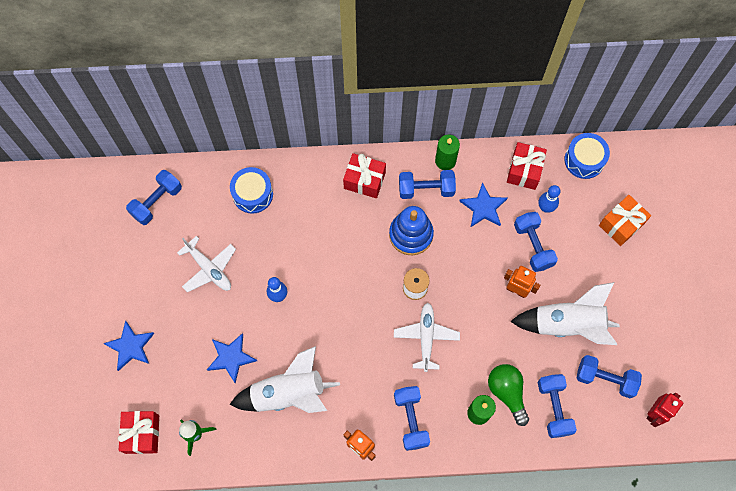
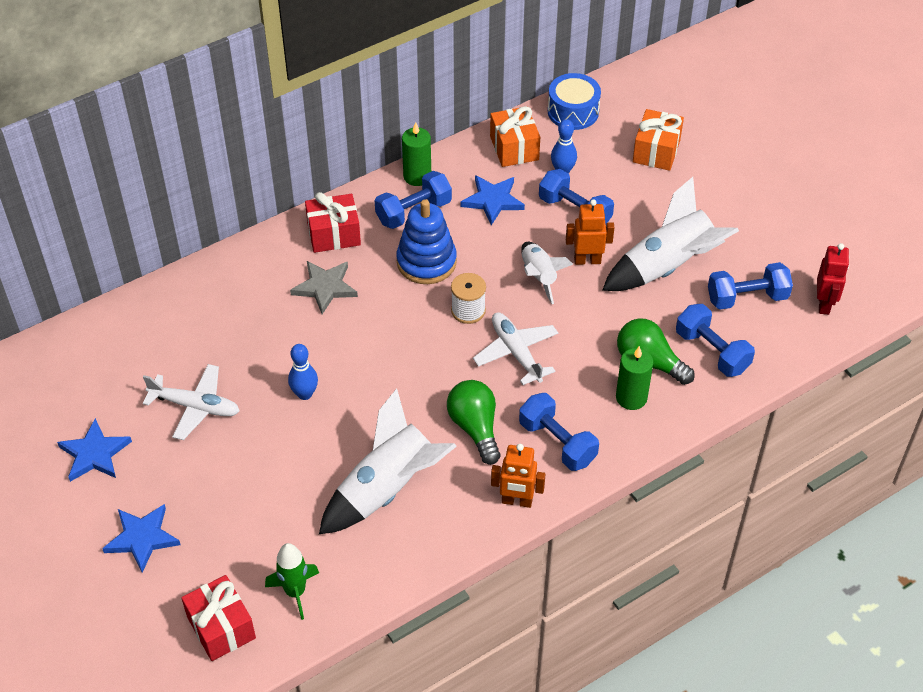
camera: 30 degrees left, 20 degrees down
blue dumbbell [126,170,182,225] -> none
blue star [207,333,257,383] -> blue star moved to [57,418,132,482]
blue drum [230,167,273,214] -> none
red gift [507,142,547,190] -> orange gift [490,106,540,167]
none -> grey star [290,261,358,314]
none -> green light bulb [447,380,501,465]
none -> white rocket [521,242,573,304]

